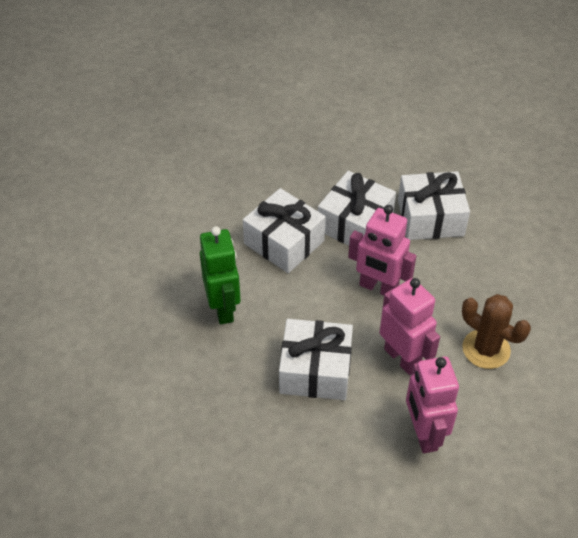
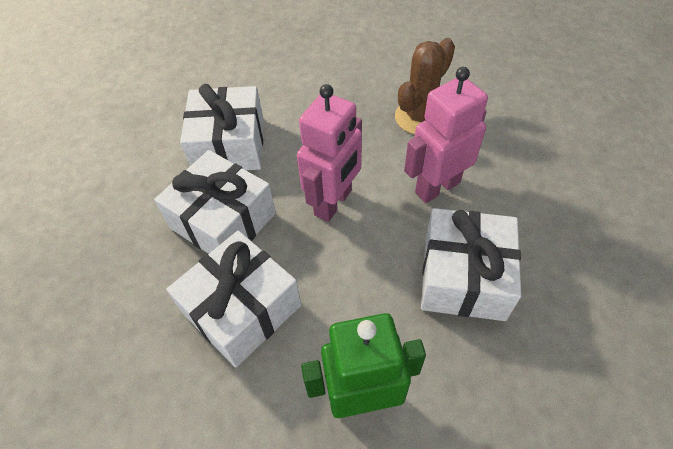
camera: 85 degrees left, 5 degrees up
pink robot [406,357,459,453] -> none

